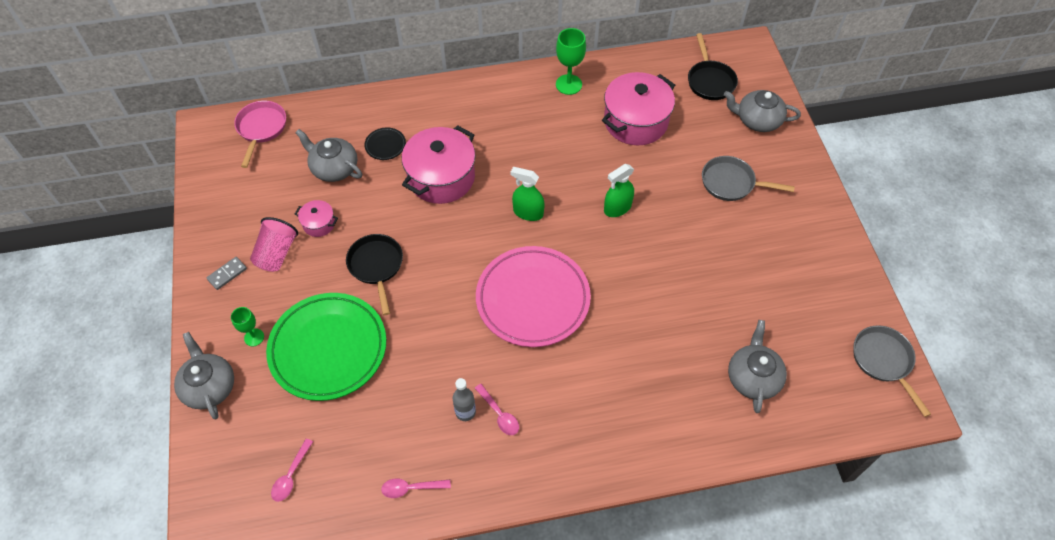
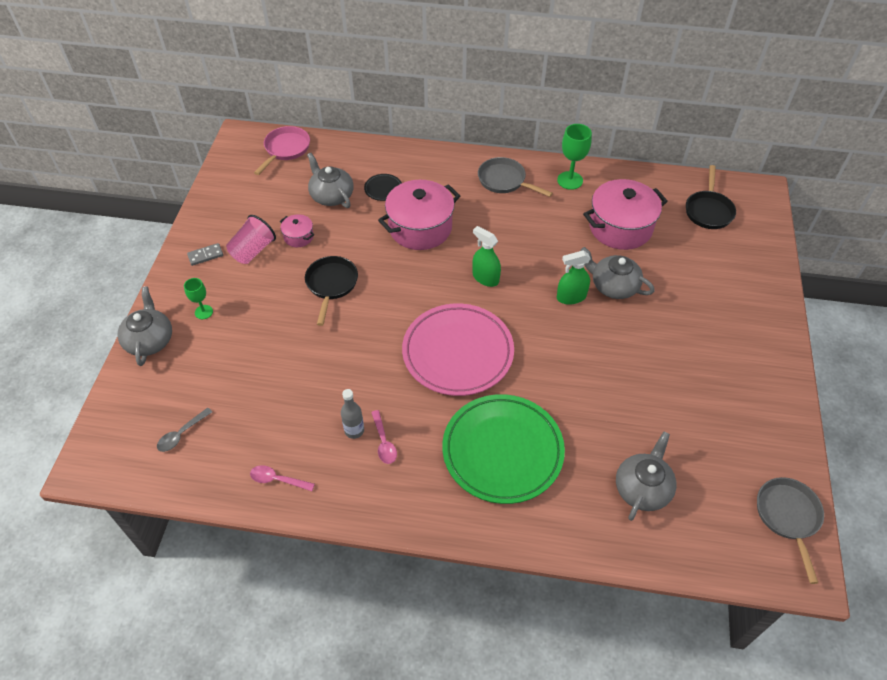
camera: 20 degrees right, 5 degrees down
green plate [266,293,386,401] -> green plate moved to [442,394,565,504]
pink spoon [271,439,313,502] -> grey spoon [157,408,212,452]
grey pan [702,156,795,201] -> grey pan moved to [478,157,553,197]
grey teapot [724,90,801,132] -> grey teapot moved to [580,247,655,299]

